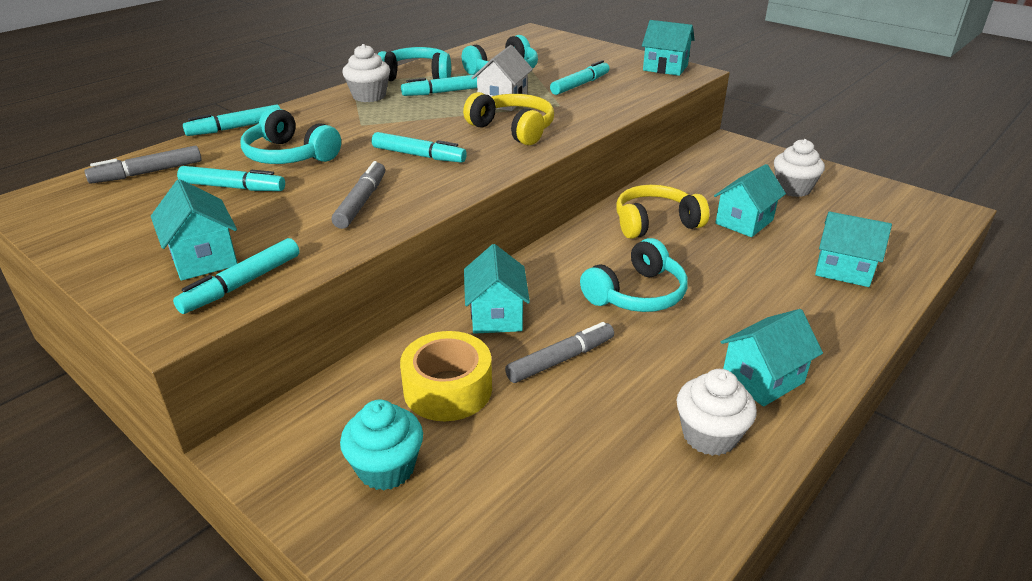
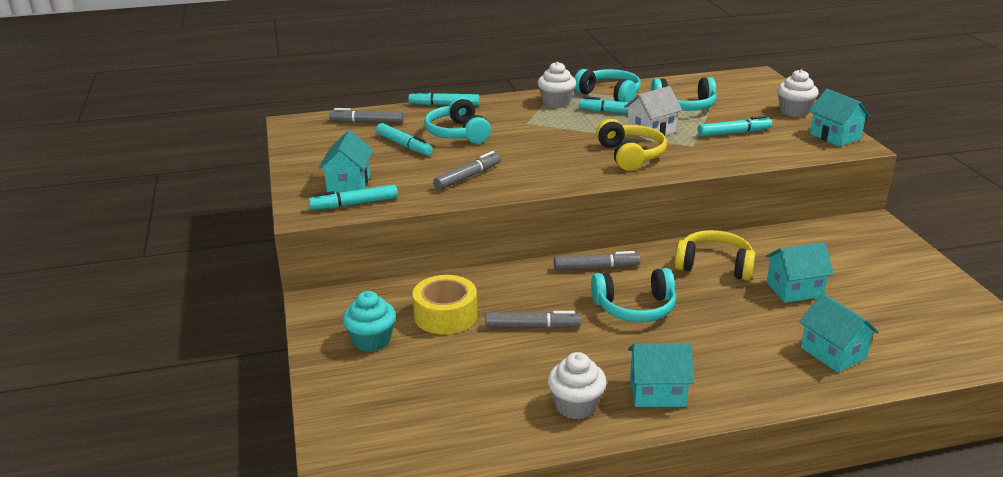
camera: 35 degrees right, 5 degrees down
turquoise marker [372,132,467,163] -> none
turquoise house [464,244,530,334] -> none
white cupcake [774,139,825,197] -> white cupcake moved to [777,69,819,117]
none -> grey marker [554,251,641,270]

